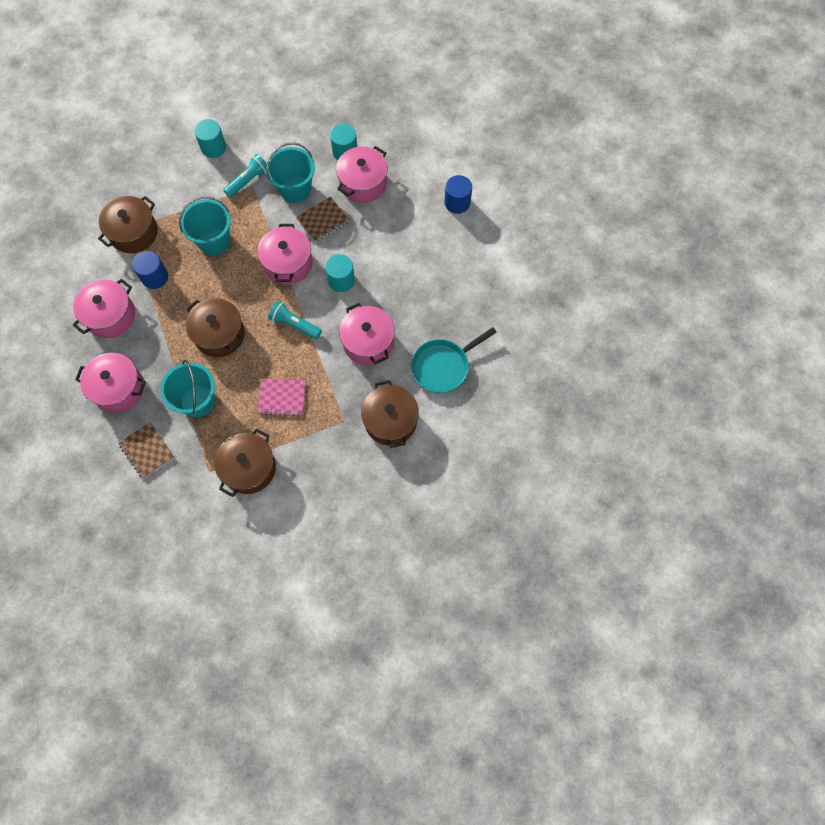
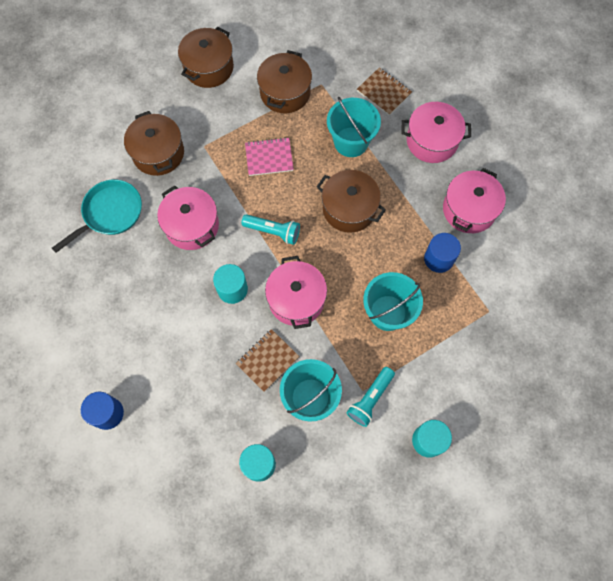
camera: 170 degrees right, 0 degrees up
brown pot [98,196,158,253] -> brown pot moved to [178,27,234,88]
pink pot [336,146,388,203] -> none

